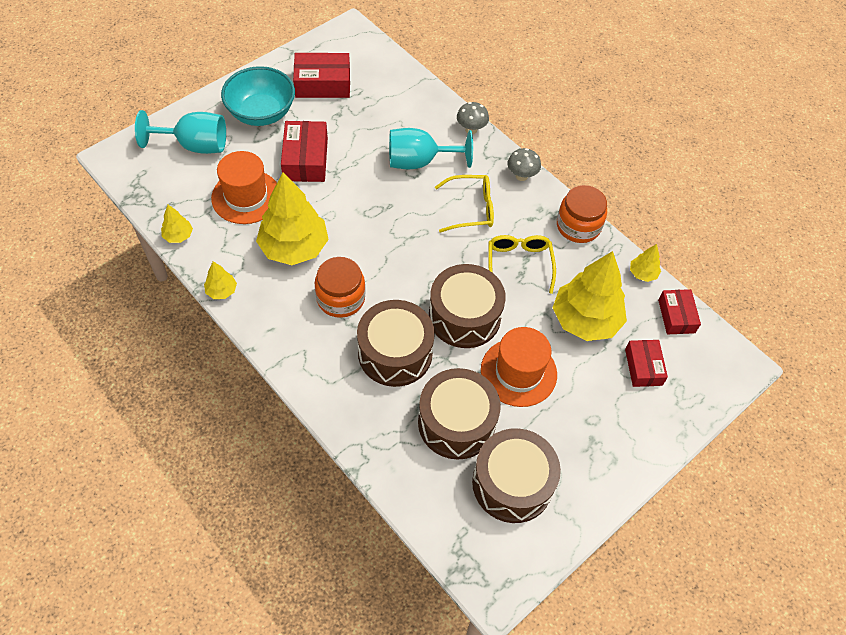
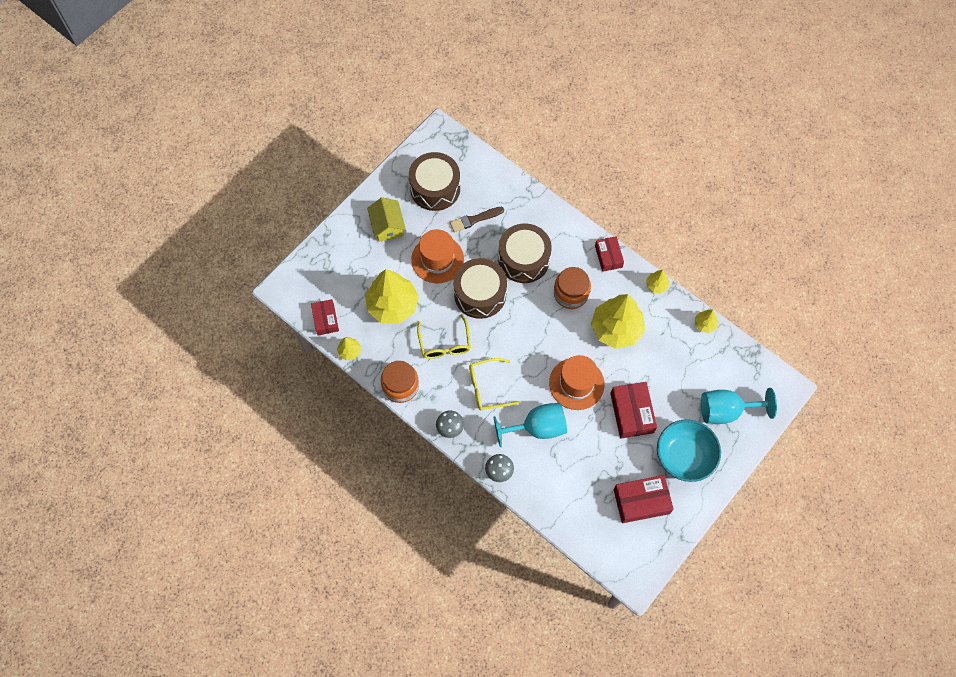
camera: 175 degrees right, 10 degrees up
orange hat [211,151,277,224] -> orange hat moved to [549,355,605,410]
brown drum [418,368,501,460] -> brown brush [450,207,504,232]
red box [625,340,668,387] -> red box moved to [595,236,624,272]
none -> yellow house [367,197,406,242]

